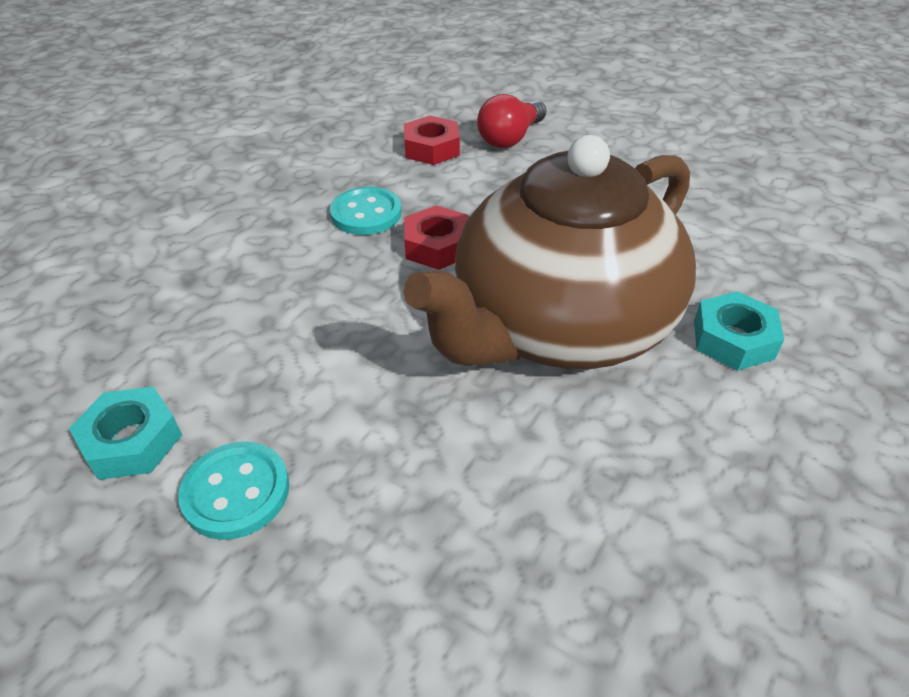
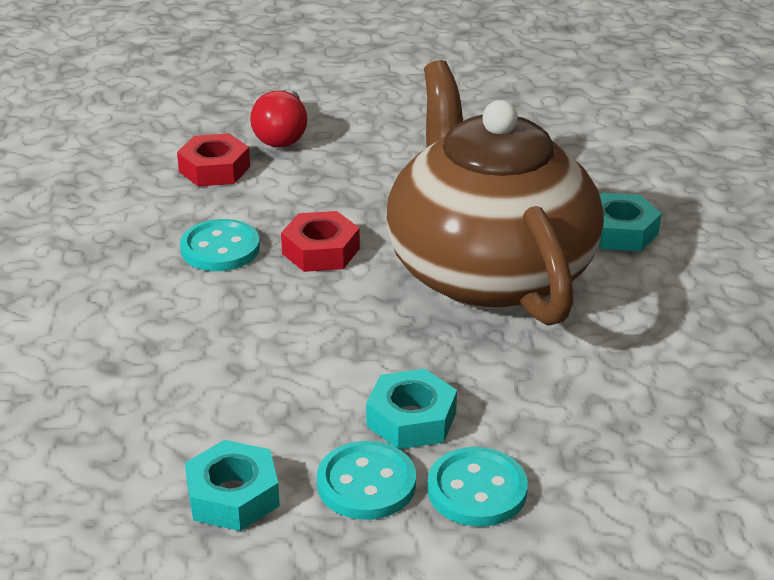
camera: 35 degrees left, 10 degrees down
brown teapot [404,135,696,369] -> brown teapot turned 150 degrees clockwise [386,60,604,326]
none -> turquoise nut [366,369,457,449]
none -> turquoise button [427,447,528,527]

